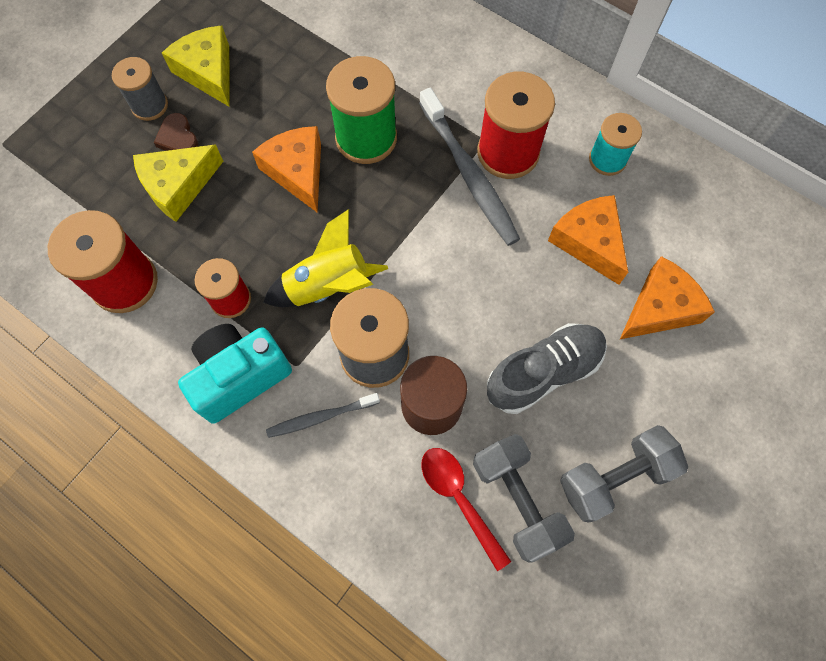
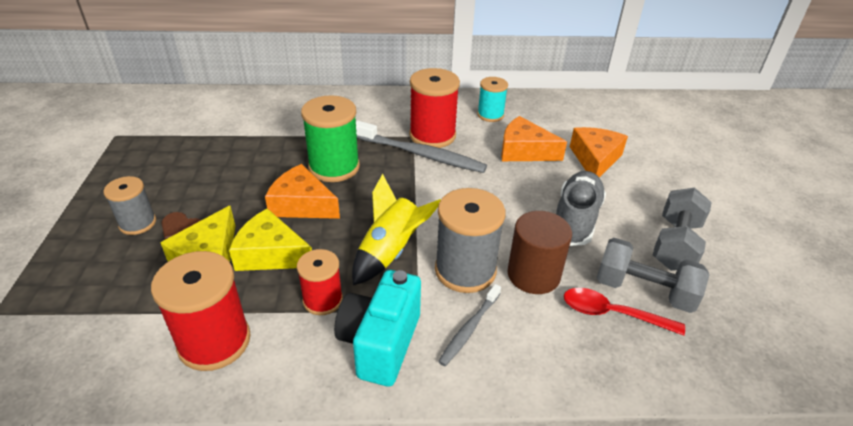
camera: 40 degrees left, 30 degrees down
yellow cheese [162,25,230,107] -> yellow cheese moved to [229,208,312,271]

